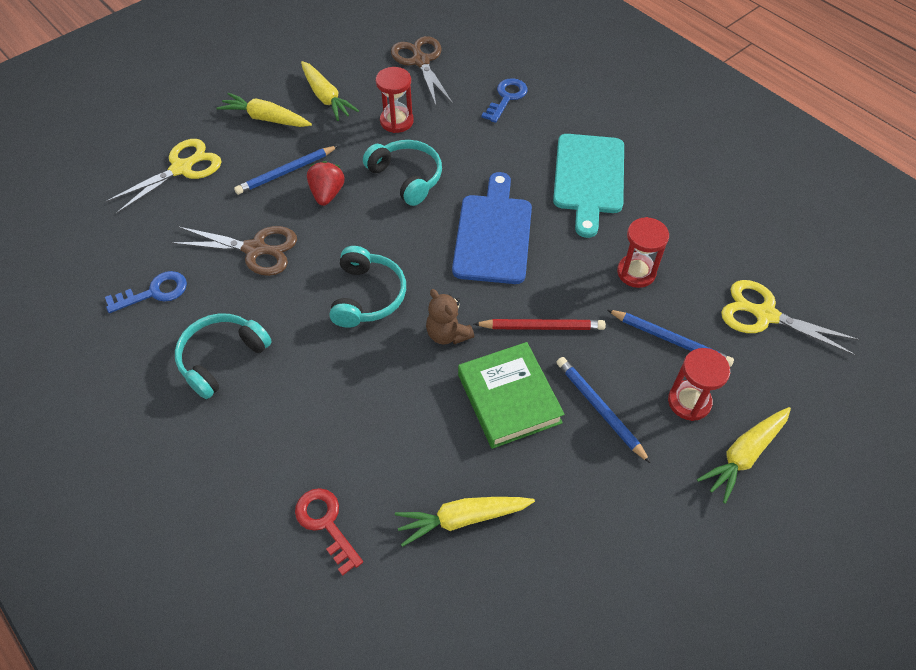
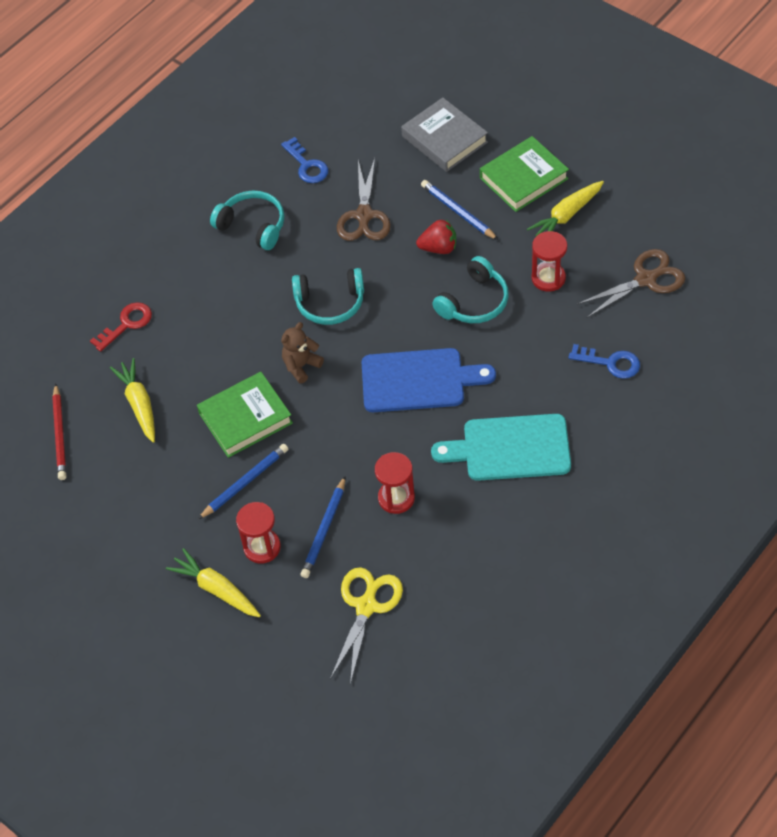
camera: 85 degrees right, 0 degrees up
yellow scissors [105,139,222,214] -> grey book [401,97,488,172]
yellow carrot [217,93,312,127] -> green book [480,136,569,212]
red pencil [474,319,606,330] -> red pencil moved to [52,383,66,480]

